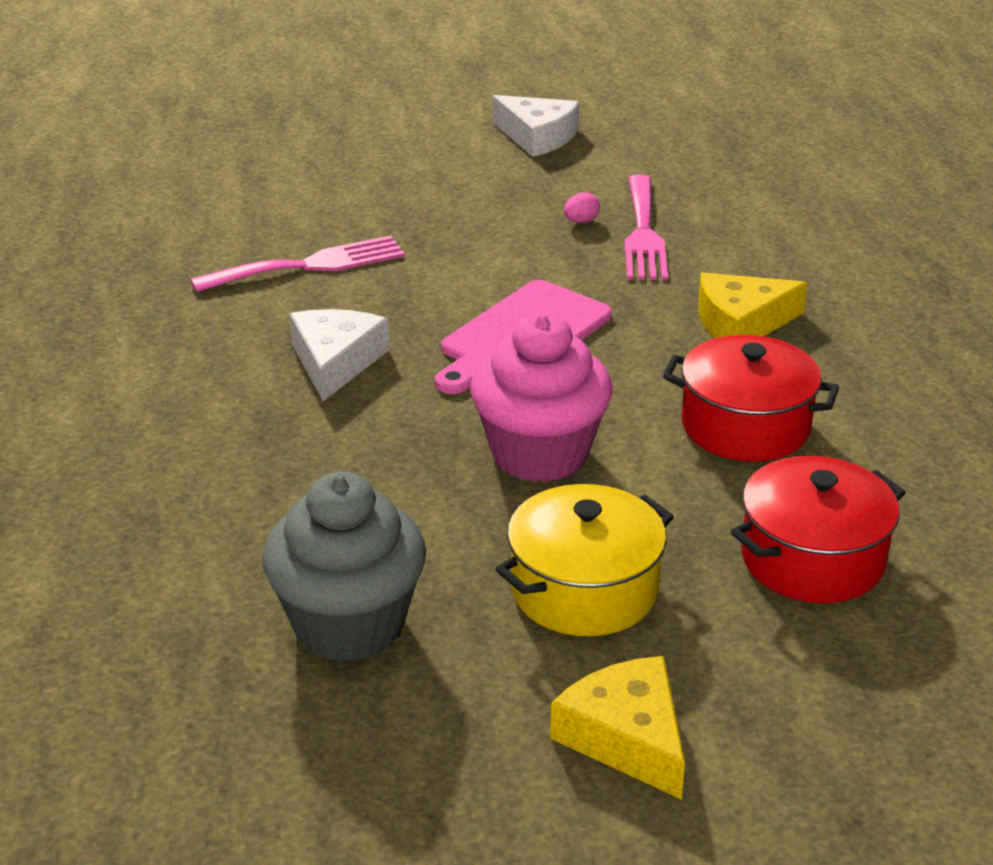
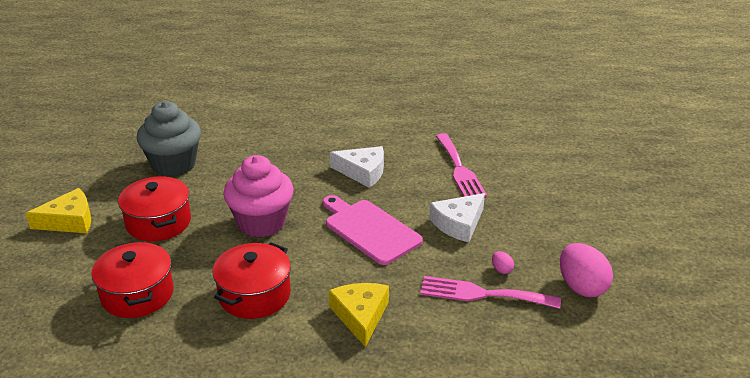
camera: 100 degrees right, 0 degrees up
white cheese [493,95,579,157] -> white cheese moved to [430,193,485,242]
yellow pot [495,484,674,636] -> red pot [118,176,191,242]
none -> pink egg [560,243,613,297]

